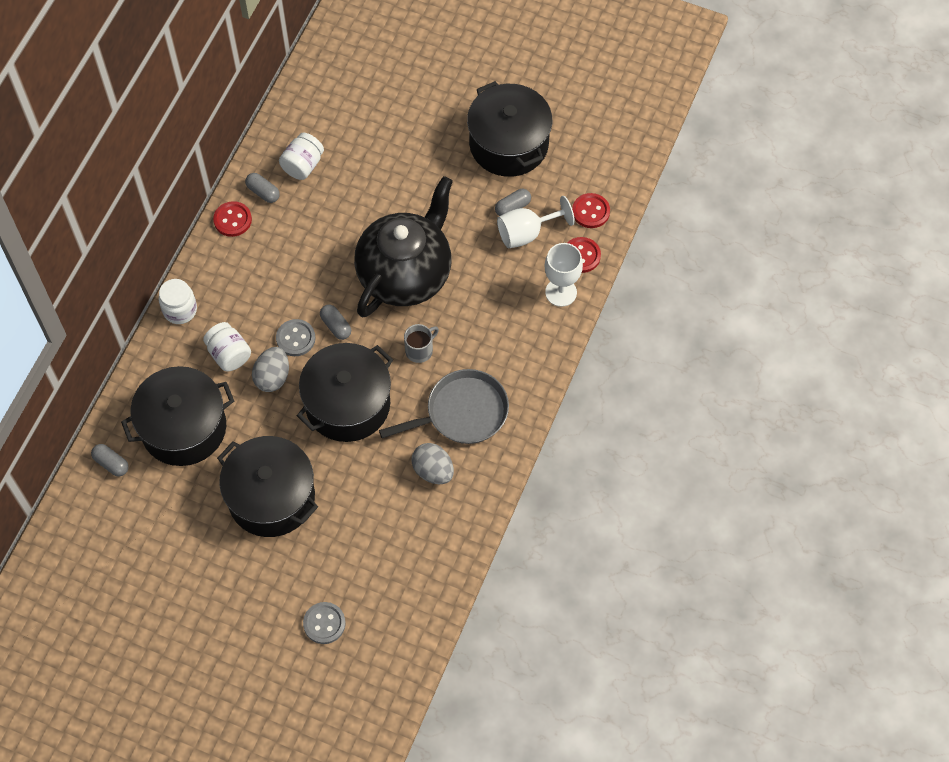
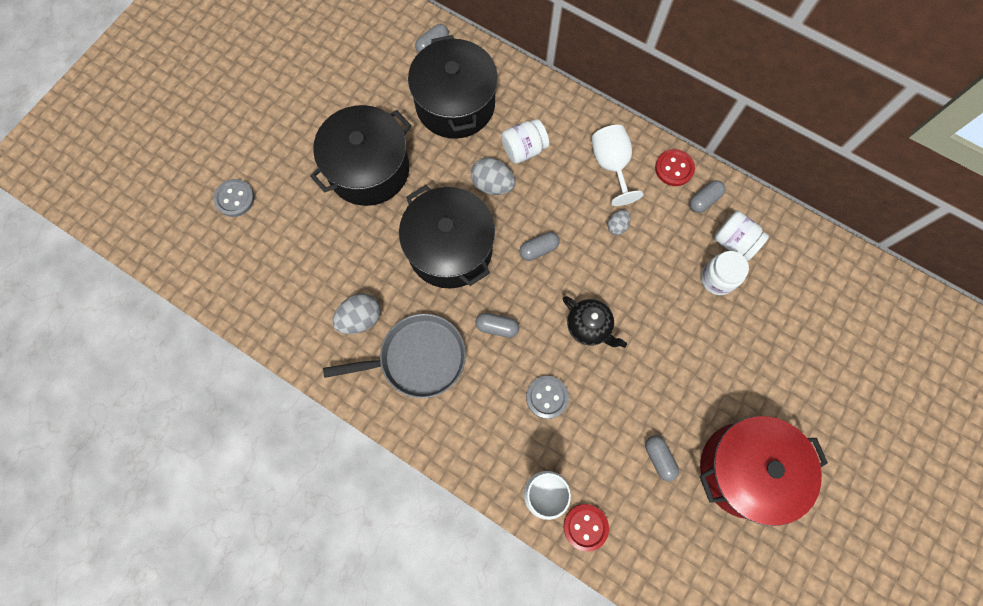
camera: 100 degrees right, 10 degrees up
white jar [159,279,197,324] -> white jar moved to [701,251,749,295]
grey button [276,319,315,356] -> grey button moved to [526,376,569,419]
black teapot [354,176,453,318] -> black teapot [563,296,627,348], size x0.45
grey pan [379,369,509,444] -> grey pan turned 90 degrees counterclockwise [323,314,466,398]
grey mug [404,324,439,363] -> grey capsule [475,313,519,338]
black pot [467,81,552,177] -> red pot [699,416,828,526]
white goblet [497,196,575,248] -> white goblet moved to [592,125,644,206]
red button [572,193,610,228] -> none
none -> grey egg [607,210,630,235]

